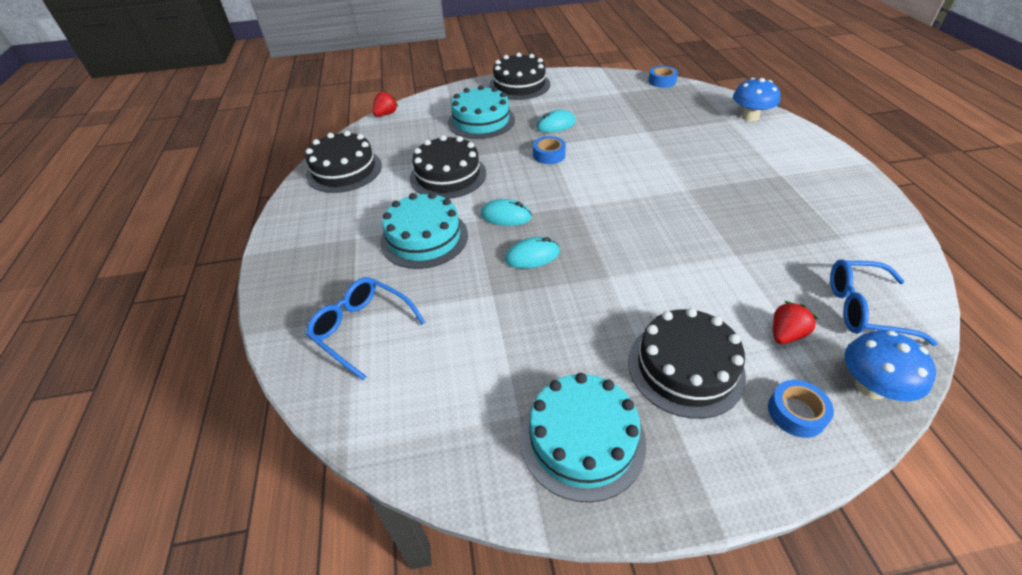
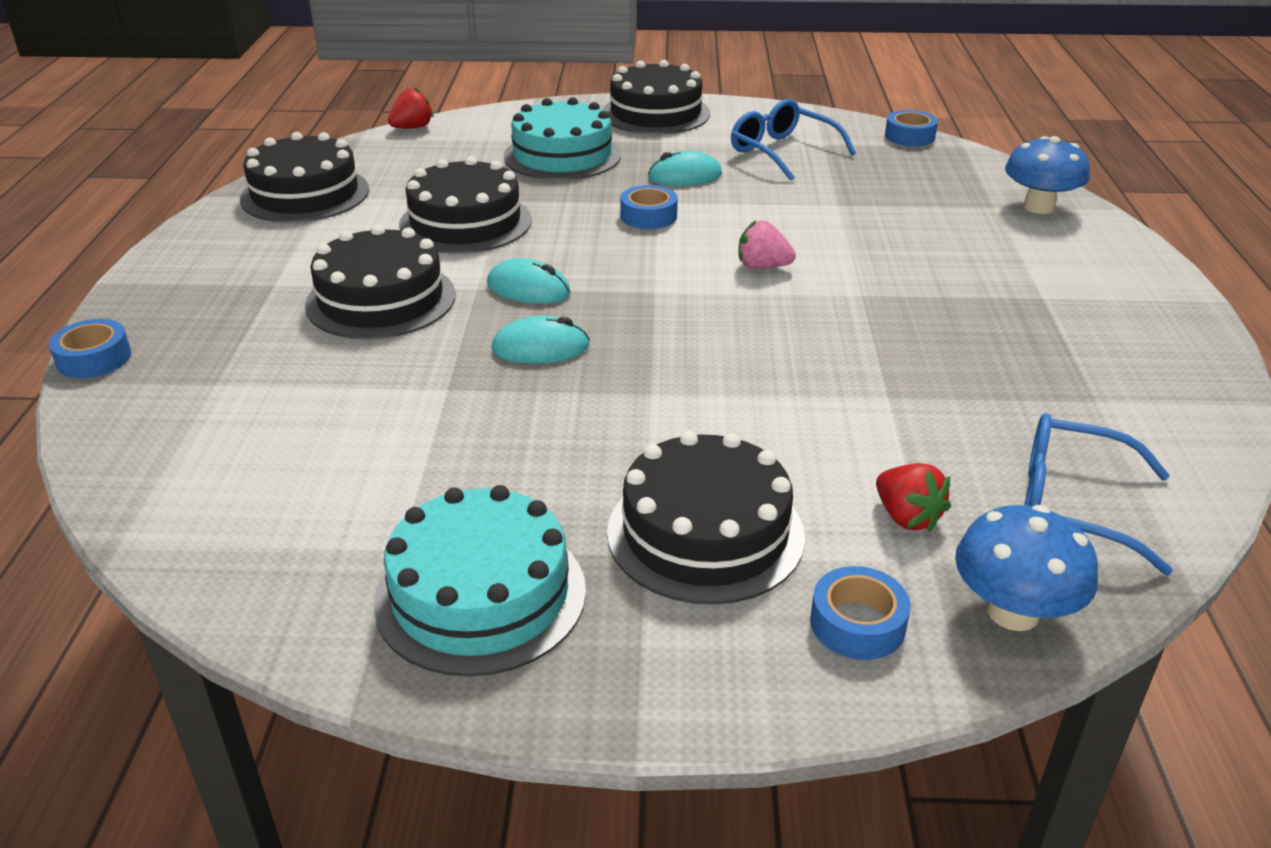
camera: 10 degrees right, 10 degrees down
blue glasses [306,277,425,380] -> blue glasses moved to [731,99,856,181]
turquoise cake [380,192,468,269] -> black cake [305,225,456,339]
red strawberry [773,301,818,344] -> red strawberry turned 90 degrees clockwise [876,463,951,532]
none -> blue tape [49,319,132,378]
none -> pink strawberry [739,220,796,269]

